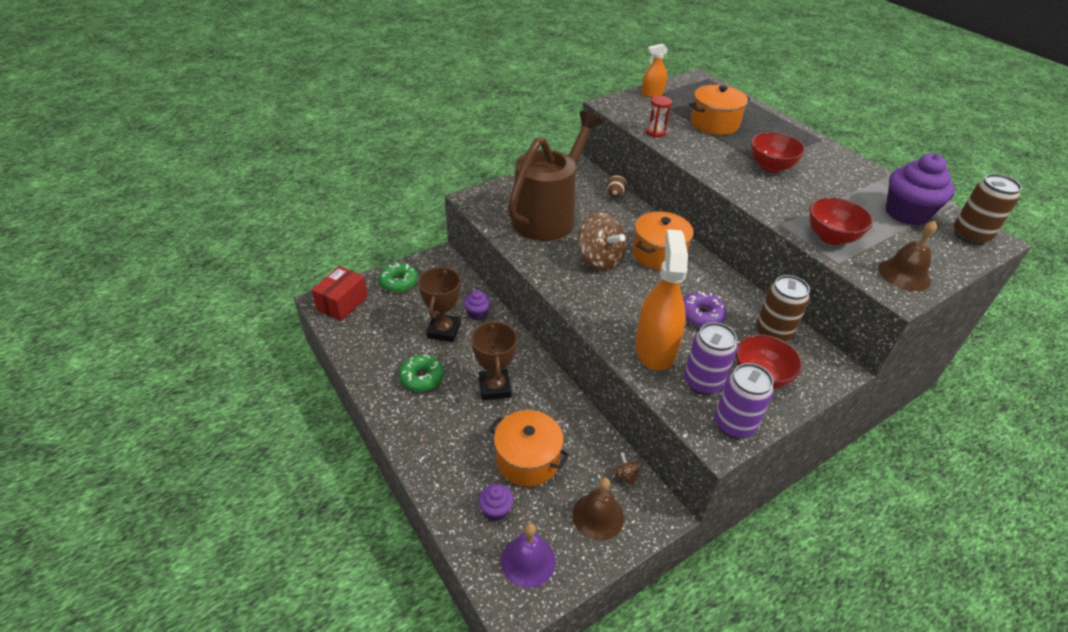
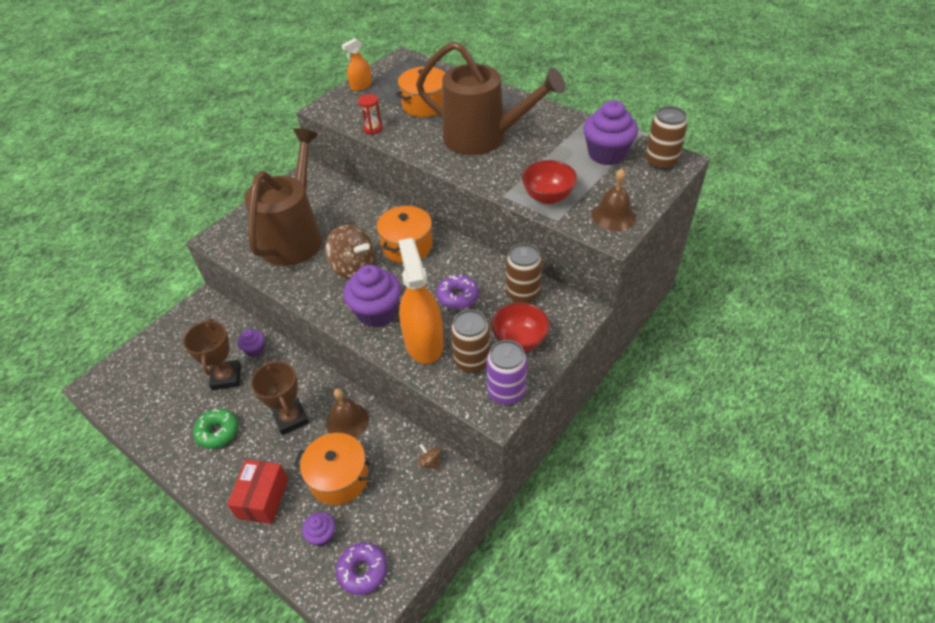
camera: 15 degrees left, 5 degrees up
red box [311,266,368,321] -> red box moved to [227,459,288,524]
green donut [379,263,418,292] -> none
purple bell [501,523,556,588] -> purple donut [336,542,387,595]
brown bell [572,477,624,541] -> brown bell moved to [326,388,369,438]
brown egg [606,175,628,197] -> none
purple can [684,322,737,395] -> brown can [451,309,490,373]
red bowl [751,132,805,173] -> brown watering can [416,41,565,155]
none -> purple cupcake [343,265,401,328]

